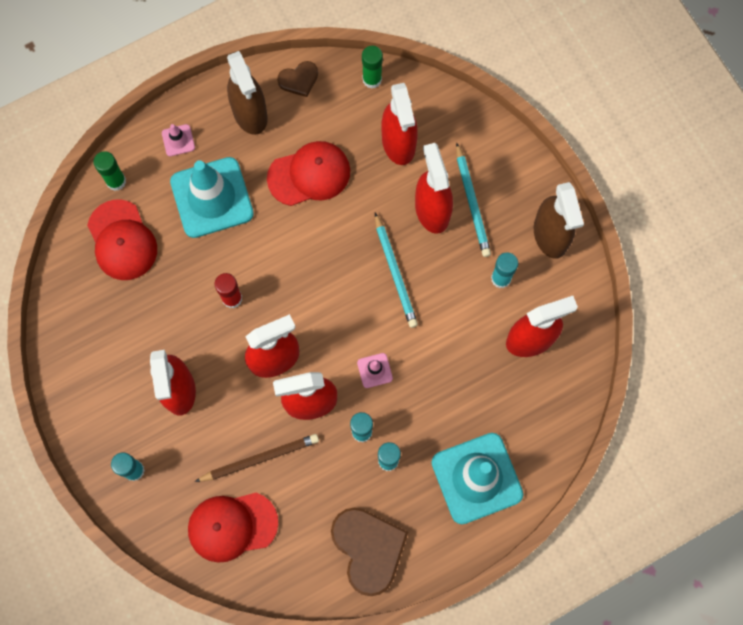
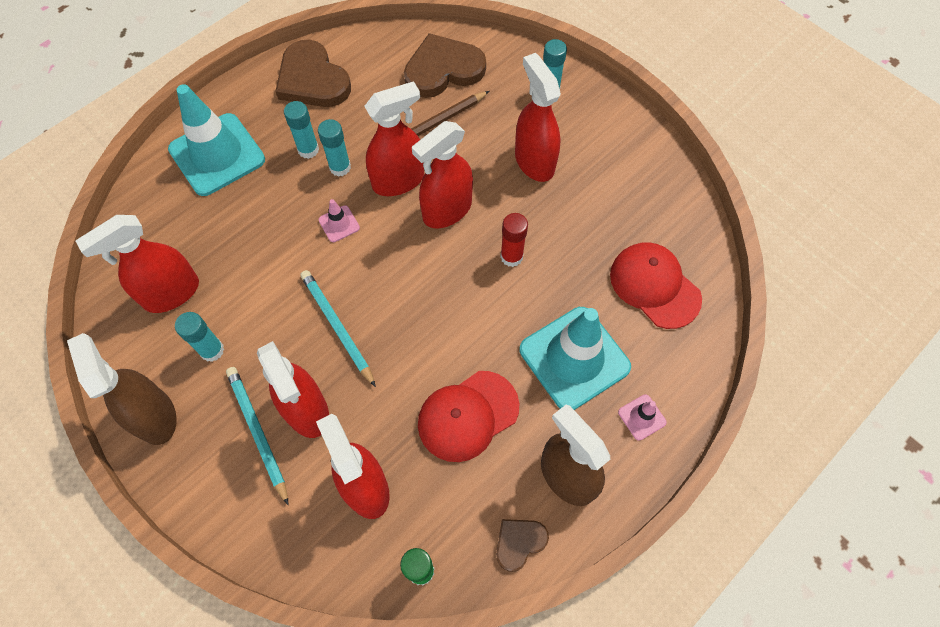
camera: 165 degrees right, 10 degrees down
green glue stick [93,151,126,191] -> none
red cap [188,493,278,563] -> brown heart [404,33,486,98]

